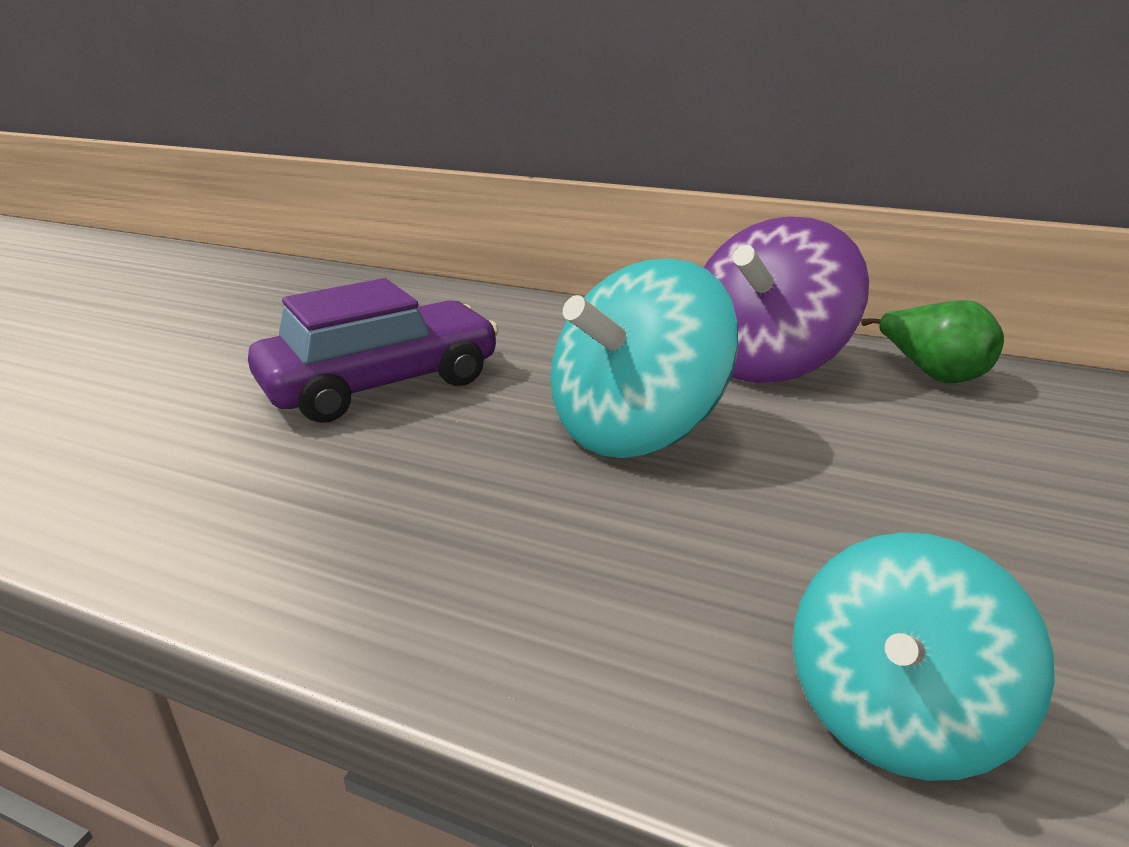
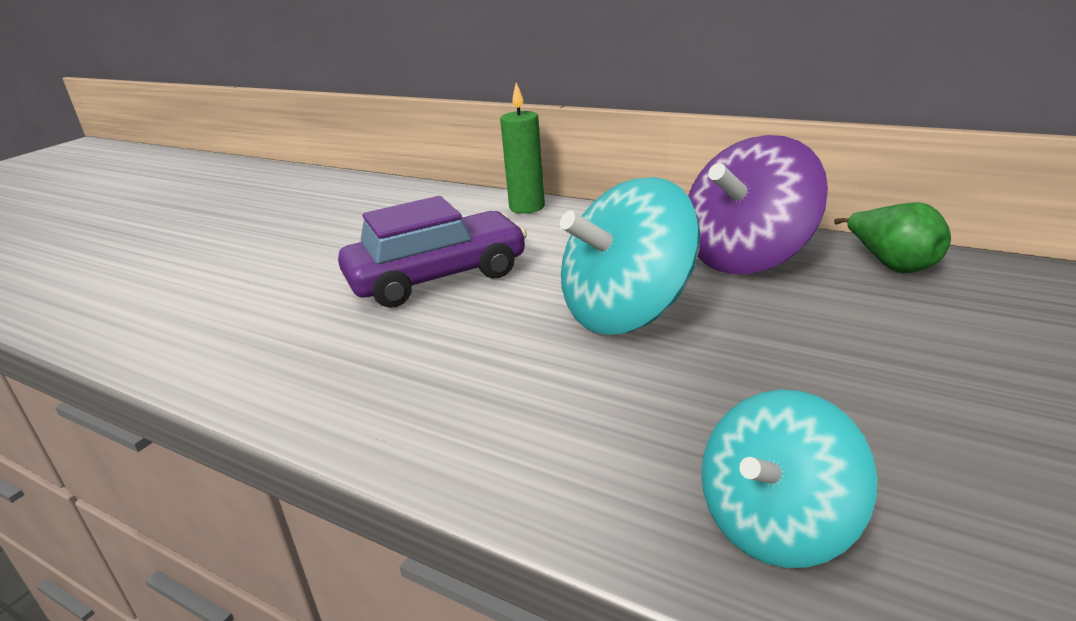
camera: 10 degrees right, 0 degrees up
none -> green candle [500,83,545,213]

